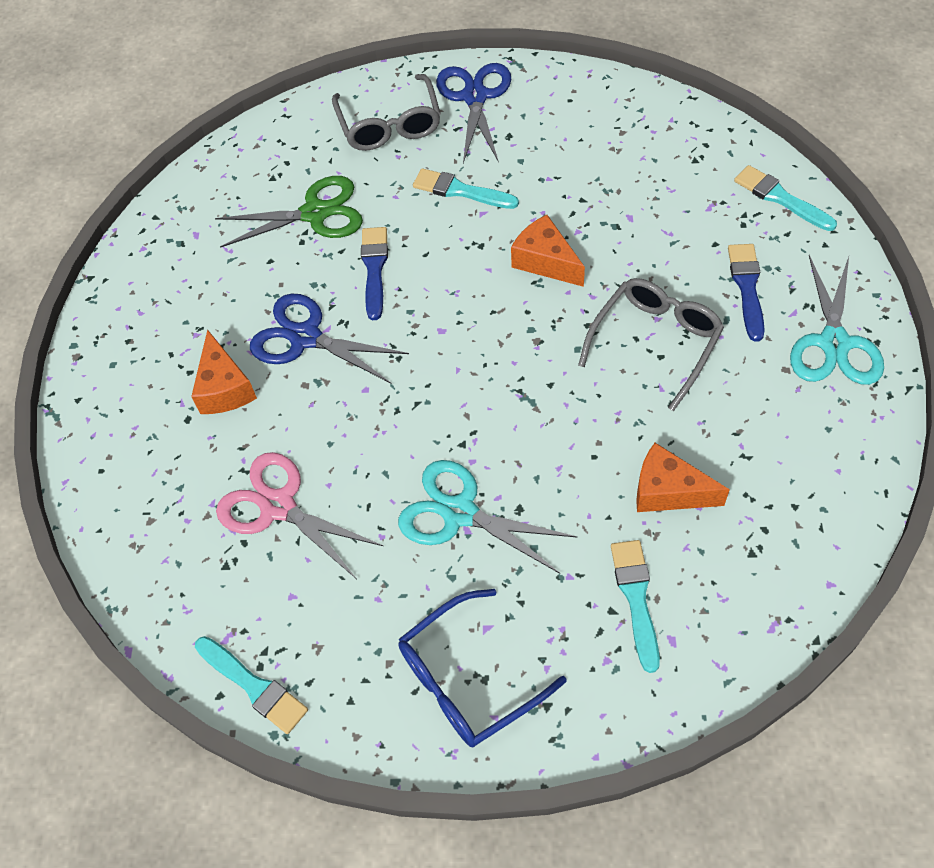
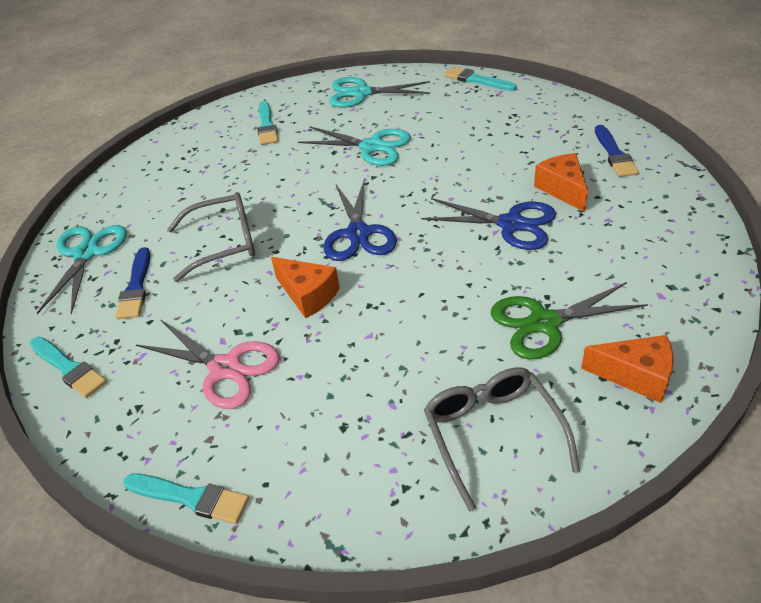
camera: 175 degrees right, 15 degrees down
pink scissors [216,452,383,578] -> pink scissors moved to [135,319,280,409]
blue brush [361,227,388,320] -> blue brush moved to [595,125,639,177]
blue glasses [398,589,567,747] -> turquoise scissors [329,77,430,108]
turquoise brush [413,168,519,209] -> turquoise brush moved to [123,474,249,524]
blue scissors [436,63,511,163] -> blue scissors moved to [323,178,397,261]
grey glasses [578,278,724,411] -> grey glasses turned 135 degrees counterclockwise [168,192,255,282]
orange cheese [636,443,730,512] -> orange cheese moved to [581,335,673,403]

